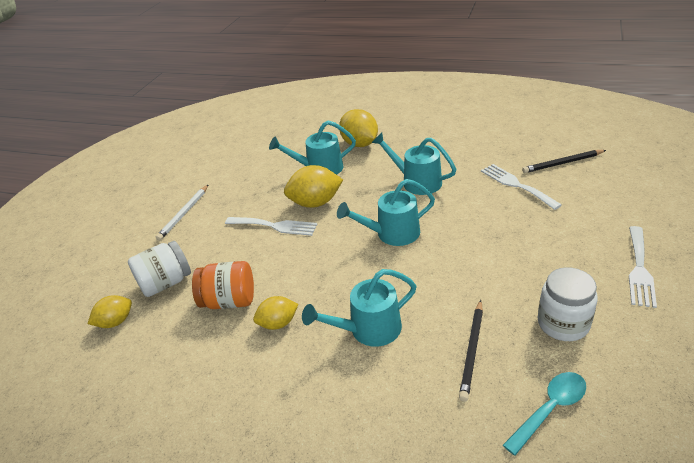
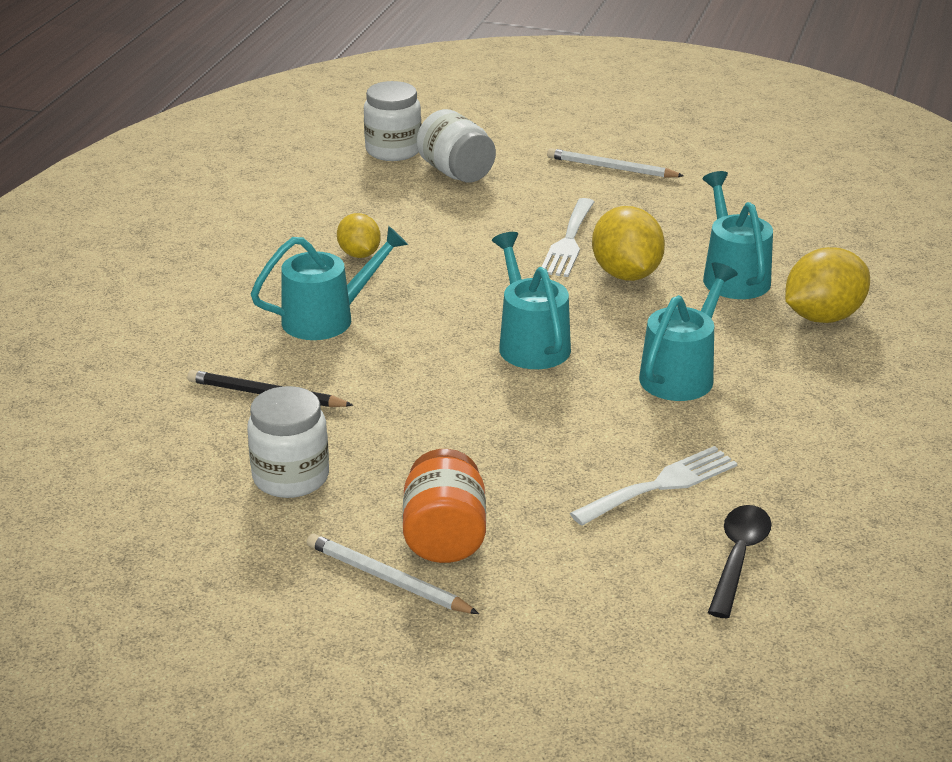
camera: 85 degrees right, 5 degrees down
yellow lemon [88,295,132,328] -> white jar [364,81,421,161]
orange jar [192,261,254,309] -> orange jar moved to [403,449,486,563]
turquoise watering can [302,269,417,347] -> turquoise watering can turned 90 degrees clockwise [251,226,408,340]
turquoise spoon [503,372,586,456] -> none
black pencil [522,150,606,173] -> black spoon [708,505,772,618]
white fork [629,226,657,308] -> white pencil [307,534,479,614]

